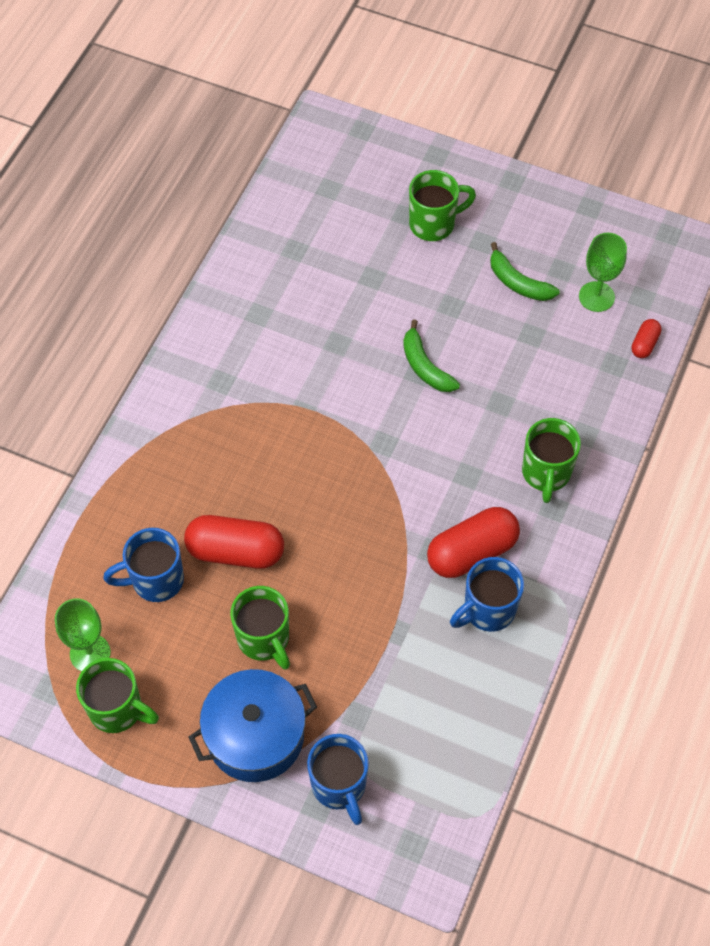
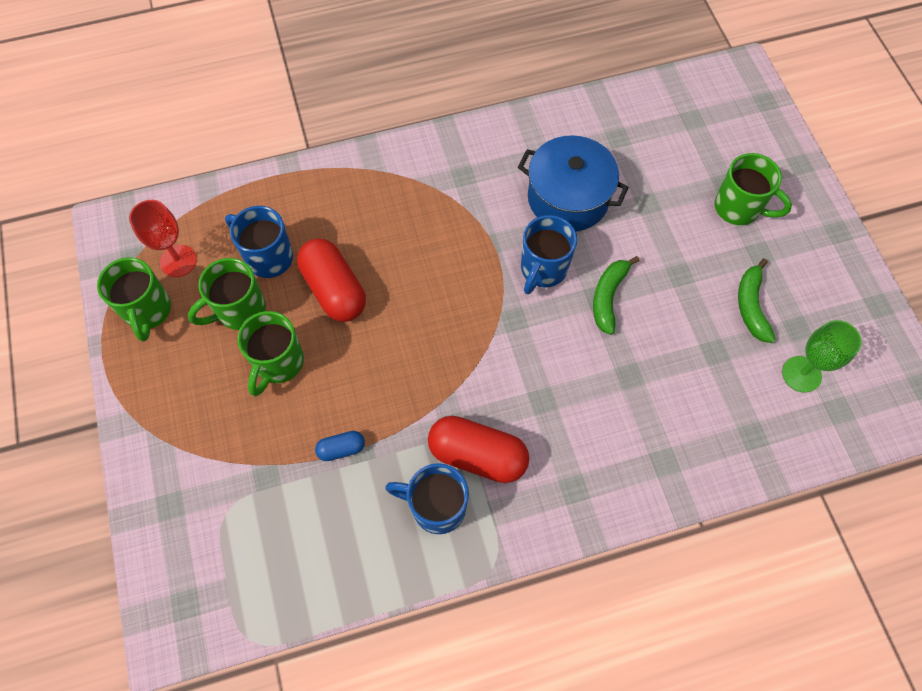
camera: 50 degrees right, 5 degrees up
green goblet [55,598,111,671] -> red goblet [129,200,197,277]
blue pot [189,669,317,782] -> blue pot moved to [518,135,629,232]
blue mug [307,734,369,825] -> blue mug moved to [521,215,577,294]
green mug [522,418,581,503] -> green mug moved to [188,258,266,330]
red capsule [631,319,661,358] -> none
none -> blue capsule [315,431,365,461]

